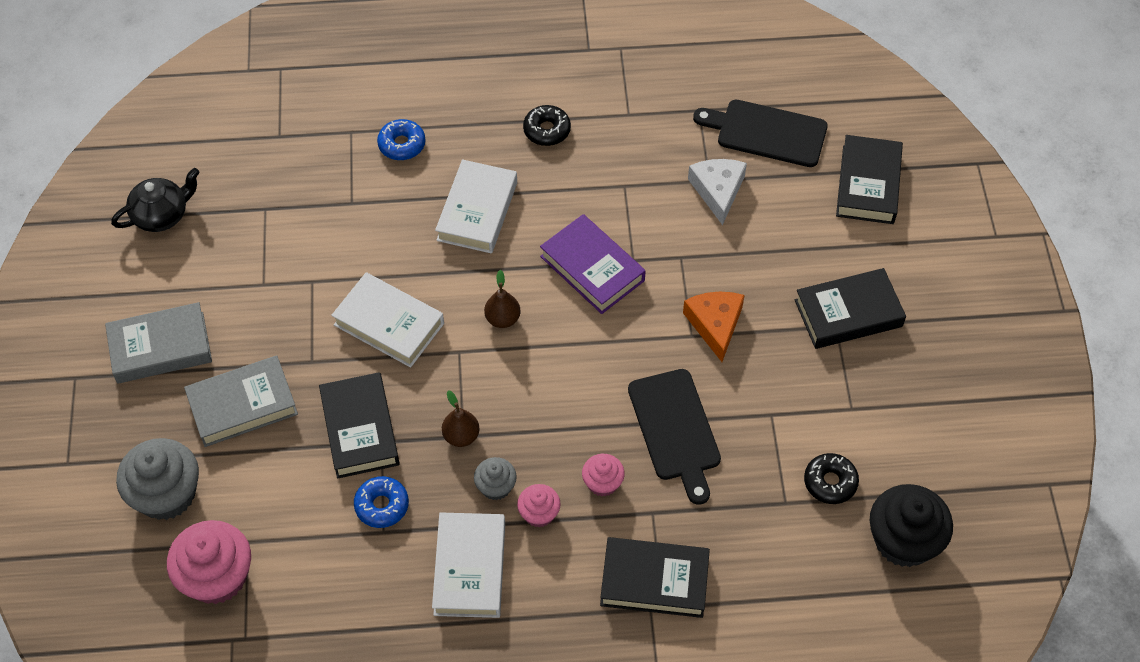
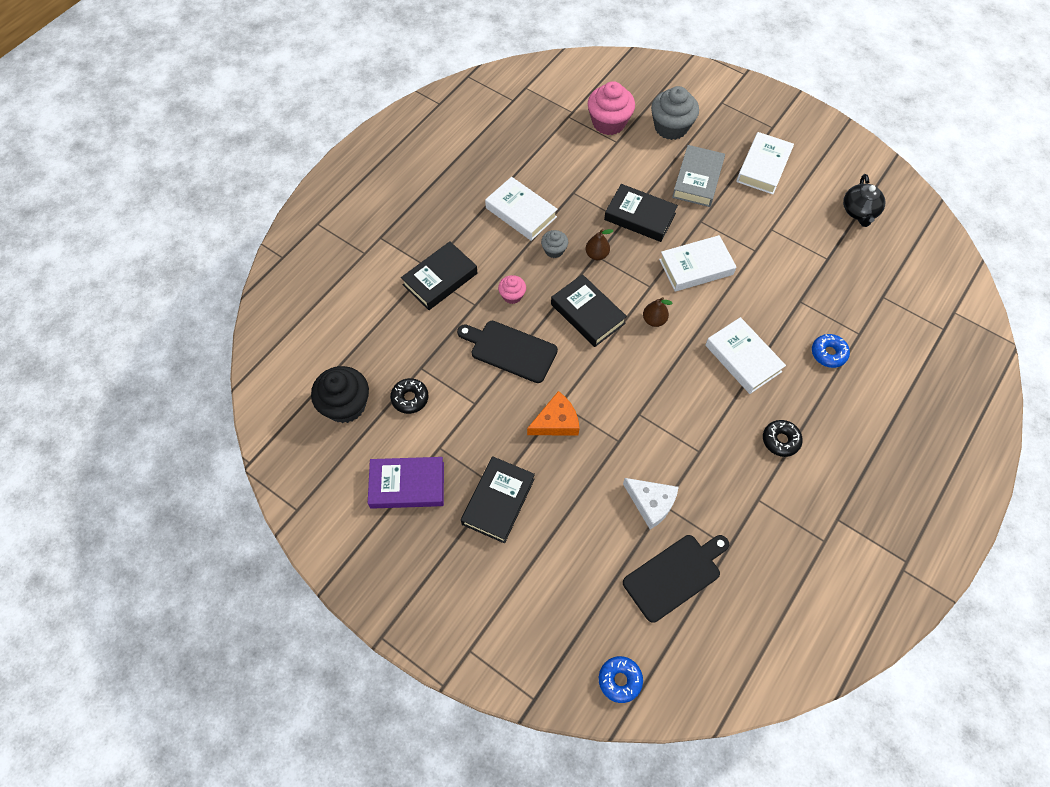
camera: 130 degrees right, 5 degrees up
grey book [105,302,212,384] -> white book [736,132,794,194]
blue donut [354,476,409,528] -> blue donut moved to [599,656,643,703]
pink cupcake [517,484,561,528] -> none
purple book [540,214,645,314] -> purple book moved to [368,457,444,509]
orange cheese [683,292,745,362] -> orange cheese turned 60 degrees counterclockwise [527,391,580,435]
black book [836,135,903,224] -> black book moved to [551,274,627,347]

